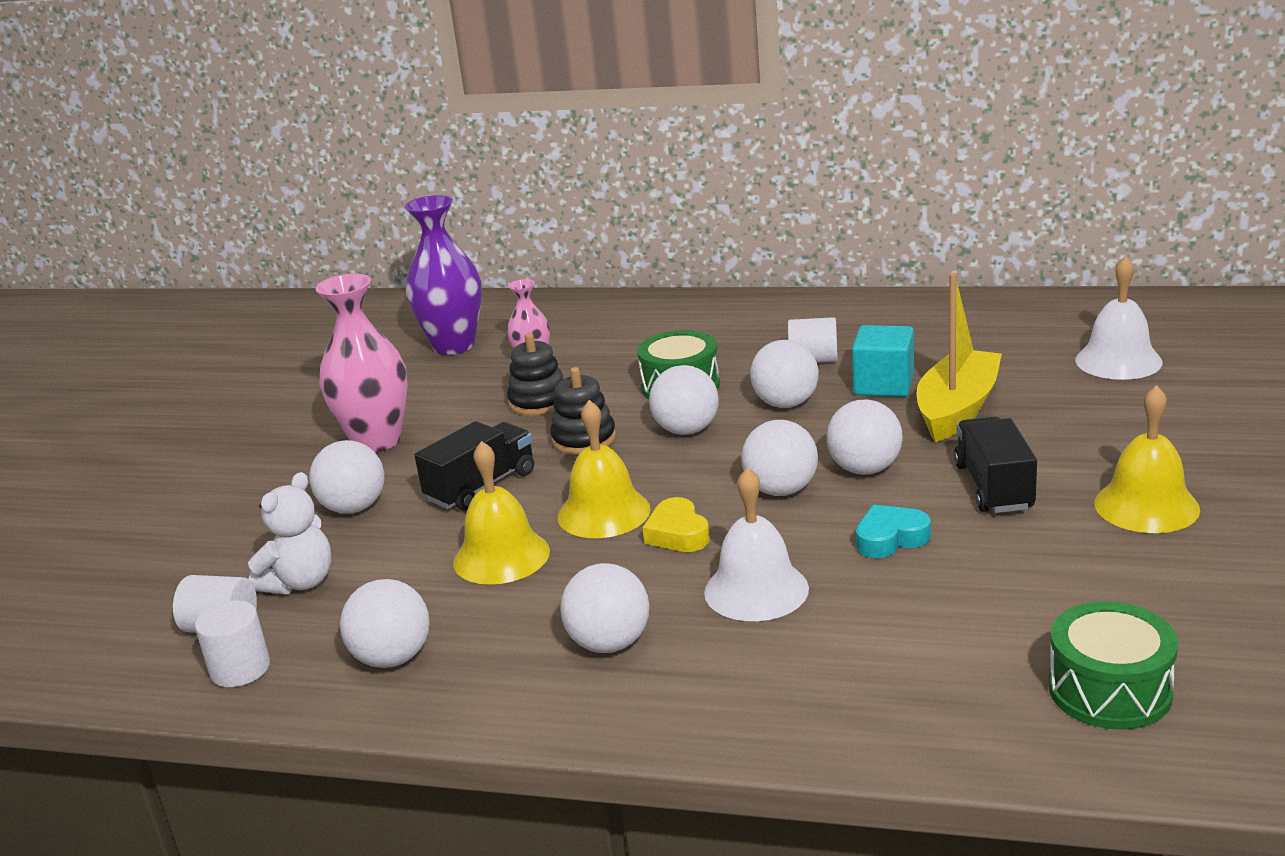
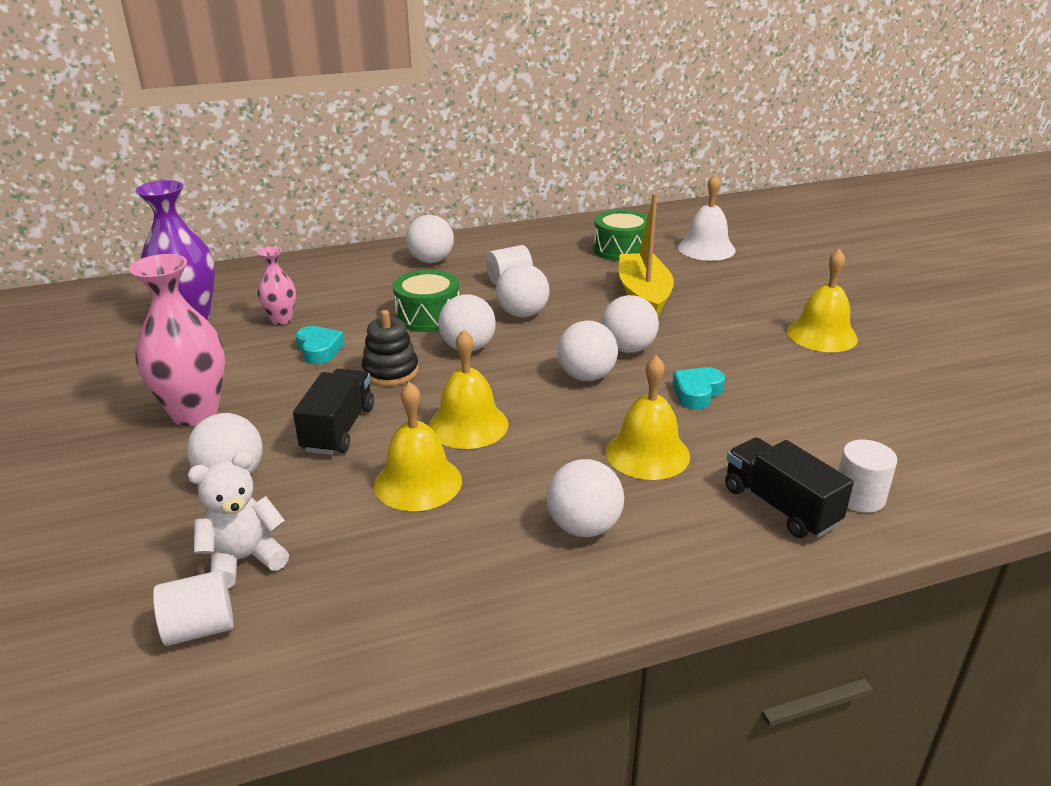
camera: 35 degrees left, 5 degrees up
white cylinder [195,600,270,687] -> white cylinder moved to [838,440,898,513]
white teddy bear [248,472,331,594] -> white teddy bear turned 120 degrees counterclockwise [188,451,289,589]
white ball [340,579,430,668] -> white ball moved to [406,215,454,263]
black stacking toy [507,333,563,416] -> turquoise heart [296,326,345,364]
yellow heart [642,497,710,552] -> none
white bell [704,467,809,621] -> yellow bell [606,355,690,480]
turquoise cube [852,325,914,397] -> none
black truck [954,416,1037,513] -> black truck moved to [725,437,854,538]
green drum [1048,601,1178,730] -> green drum moved to [594,210,648,261]

